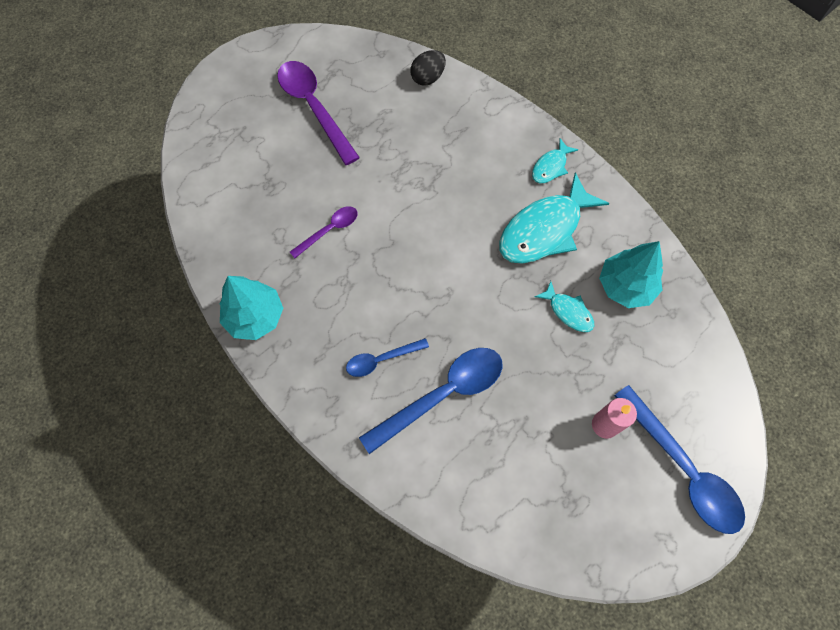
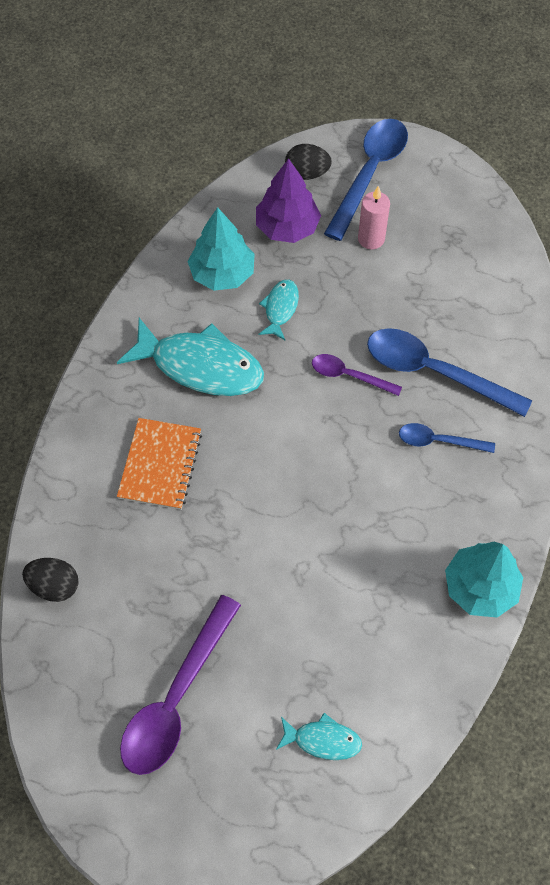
camera: 120 degrees left, 5 degrees down
purple spoon [290,206,358,258] -> purple spoon moved to [312,354,402,396]
blue spoon [346,338,429,377] -> blue spoon turned 150 degrees clockwise [399,423,495,453]
turquoise fish [532,138,578,183] -> turquoise fish moved to [276,713,362,760]
none -> orange notebook [117,418,202,510]
none -> purple tree [256,158,321,243]
none -> black egg [285,144,332,180]

